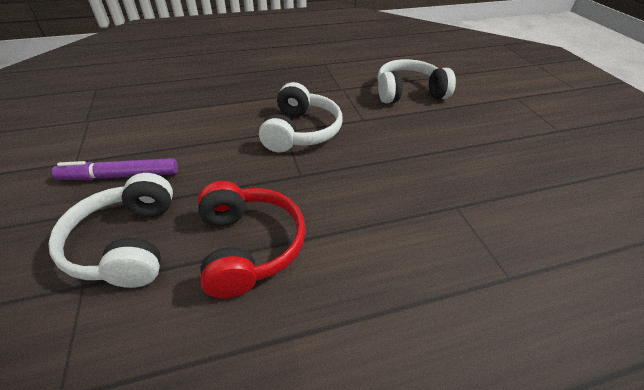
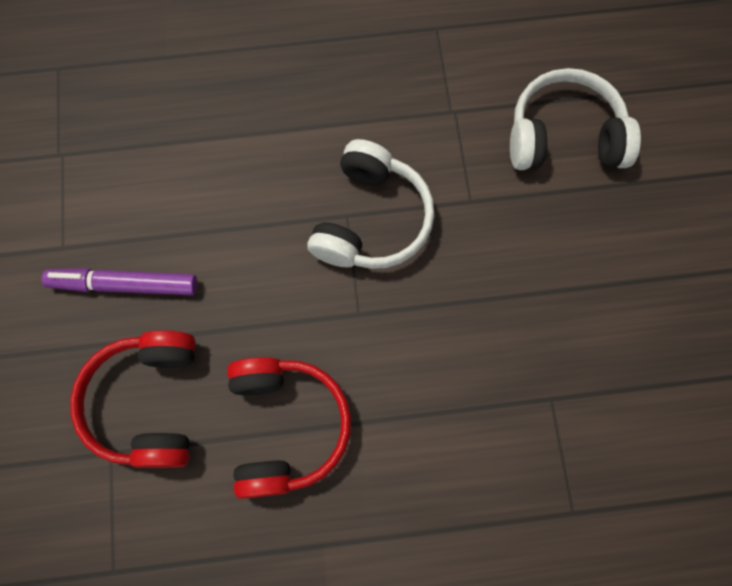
camera: 10 degrees right, 30 degrees up
white headphones [48,173,173,288] -> red headphones [70,330,196,468]

